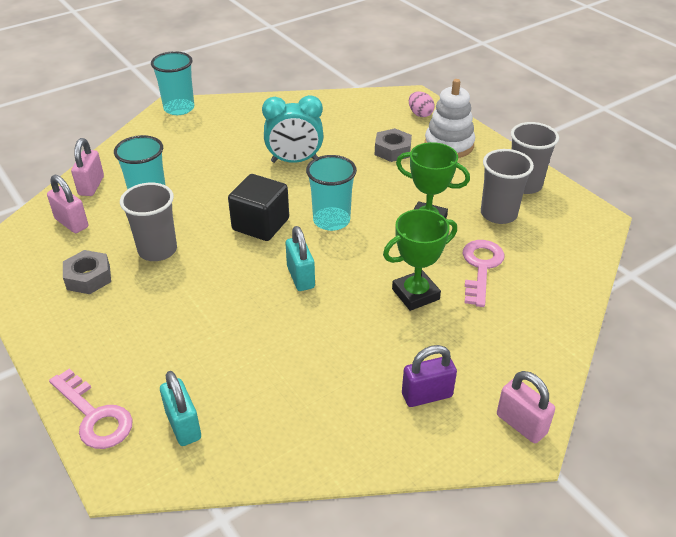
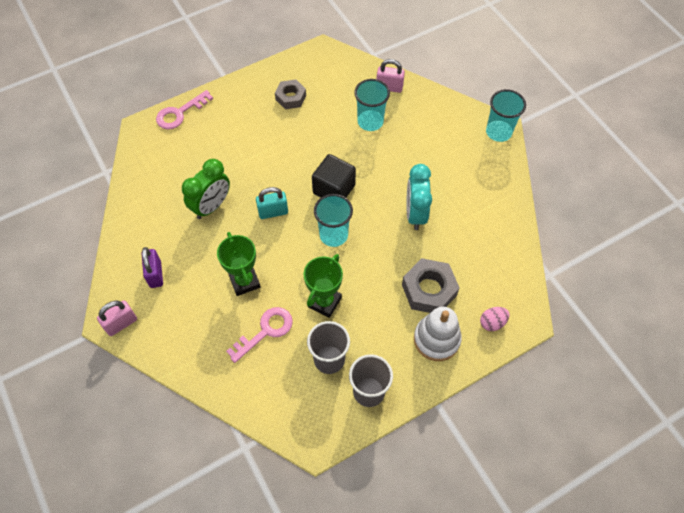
camera: 95 degrees right, 20 degrees up
pink padlock [47,175,88,233] -> none
grey cup [120,182,177,261] -> none
turquoise padlock [160,371,201,446] -> none
grey nut [375,128,412,162] -> grey nut [402,258,459,313], size x1.54
pink key [463,240,504,307] -> pink key turned 60 degrees counterclockwise [226,307,293,363]
none -> green clock [182,159,230,219]

